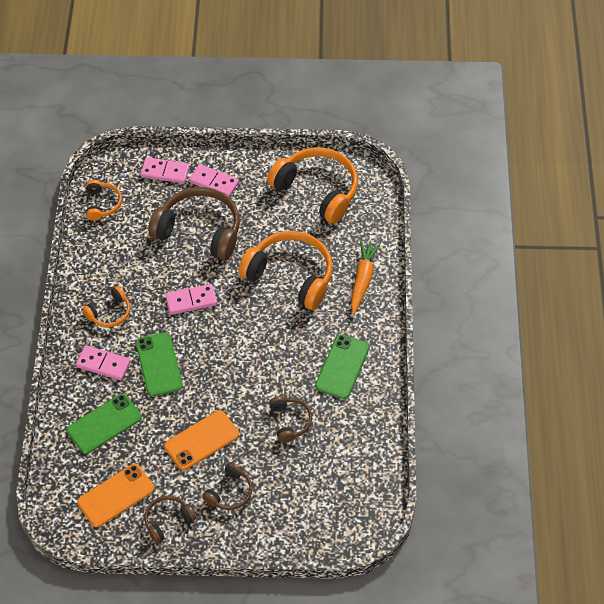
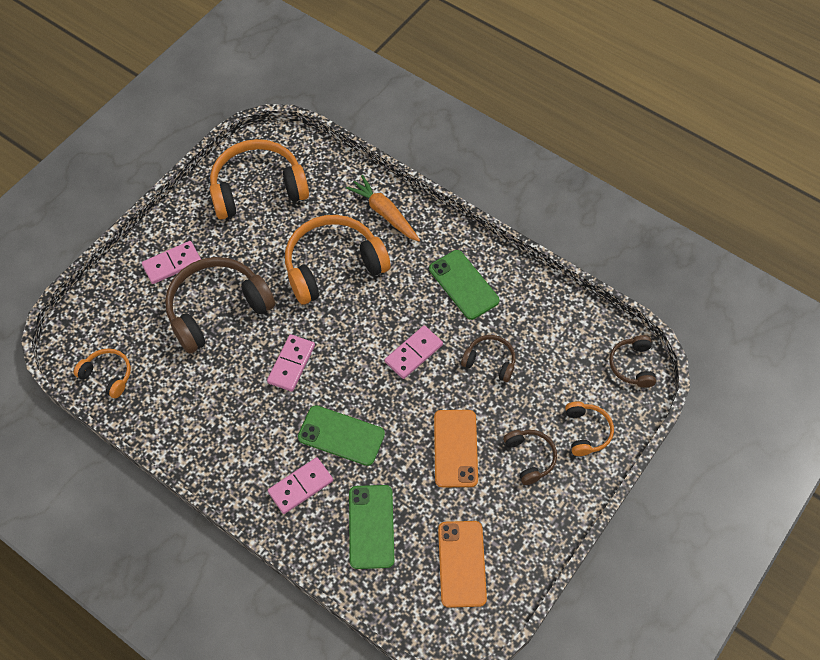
camera: 55 degrees left, 5 degrees up
orange headphones [82,286,130,327] -> orange headphones moved to [565,401,614,456]
pink domino [141,157,190,184] -> pink domino moved to [385,326,443,379]
brown headphones [144,495,196,543] -> brown headphones moved to [609,335,656,388]

